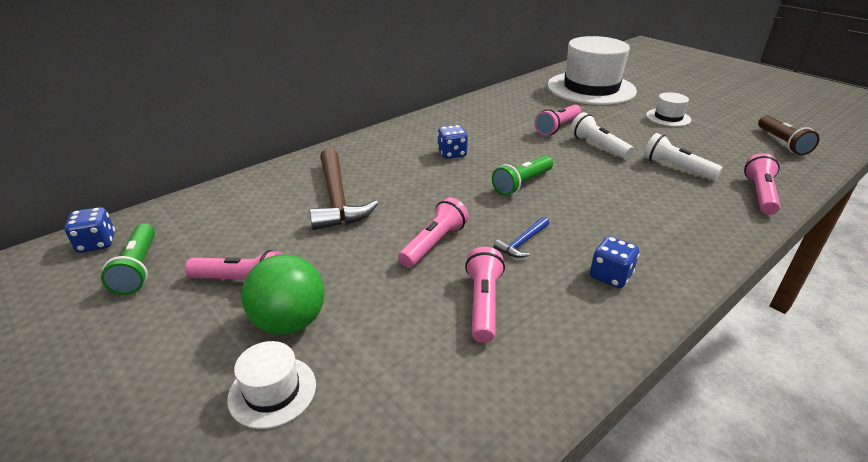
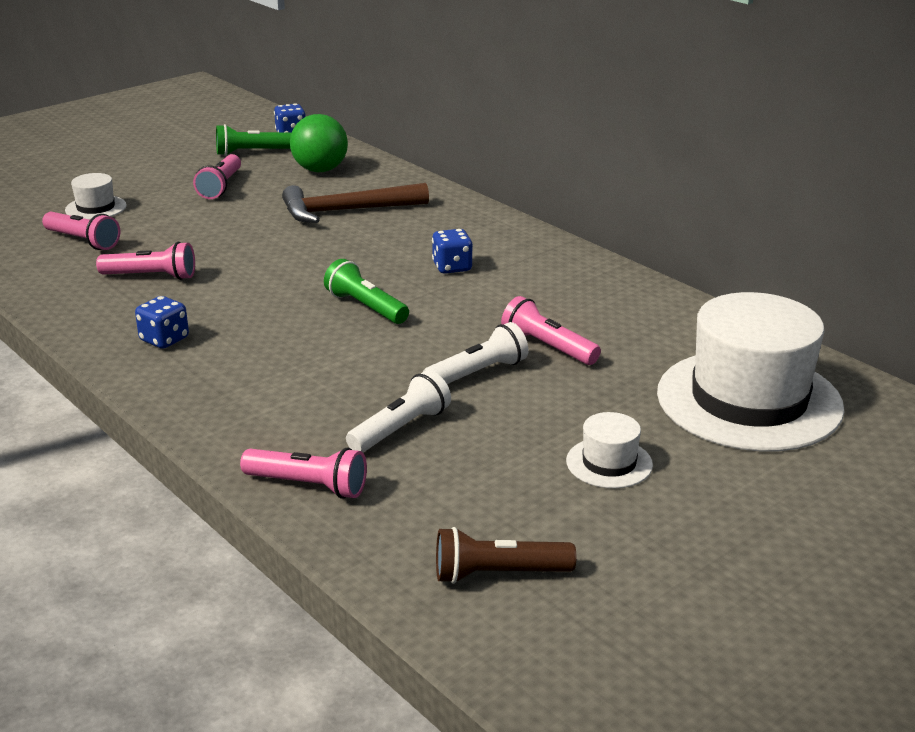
camera: 90 degrees right, 5 degrees down
green ball [241,254,324,335] -> green ball moved to [290,114,348,172]
pink flashlight [398,198,469,268] -> pink flashlight moved to [42,212,120,250]
blue hammer [493,217,549,258] -> none

